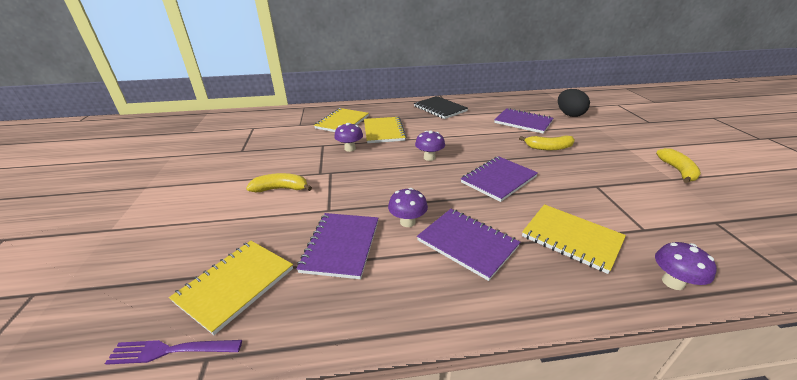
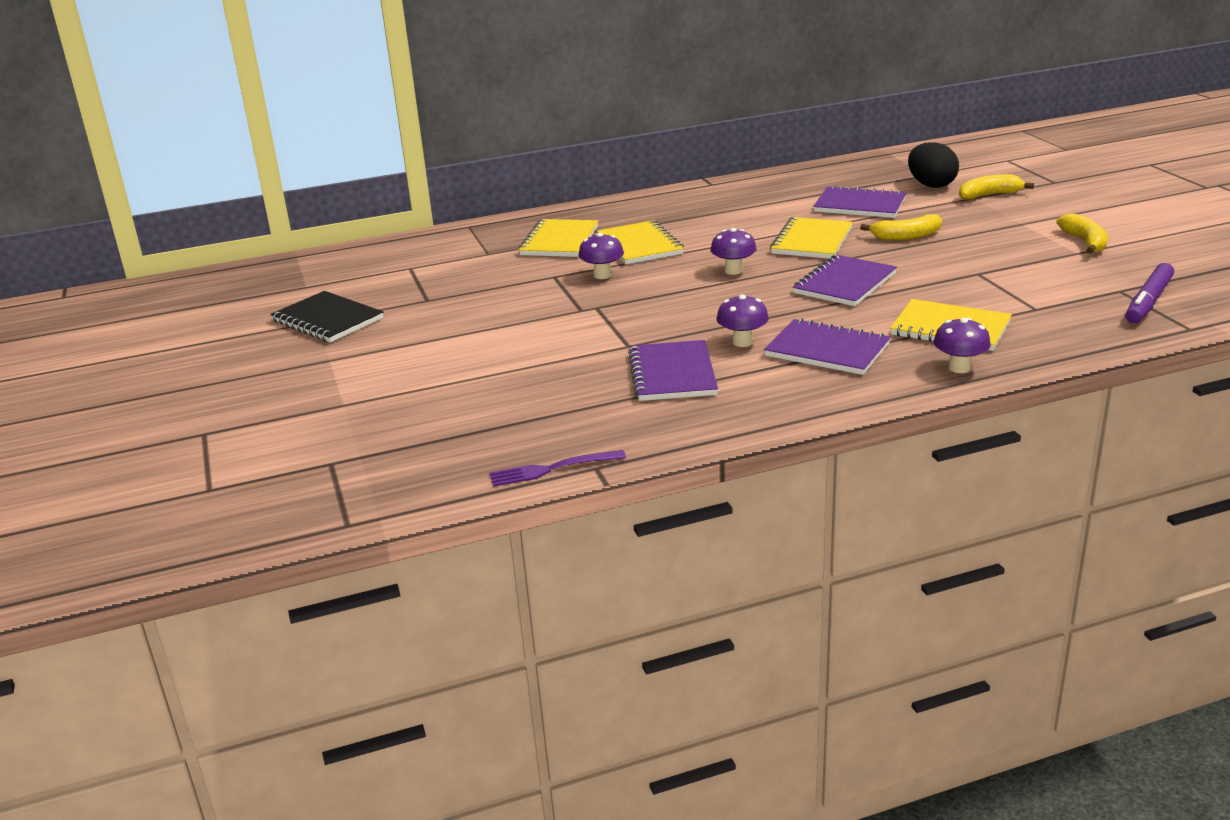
camera: 10 degrees left, 5 degrees down
yellow notebook [169,241,293,335] -> yellow notebook moved to [770,217,853,259]
yellow banana [246,173,312,192] -> yellow banana moved to [959,174,1034,200]
black notebook [414,96,468,119] -> black notebook moved to [270,291,383,342]
purple mushroom [655,242,717,290] -> purple mushroom moved to [933,318,991,373]
none -> purple marker [1125,263,1174,323]

